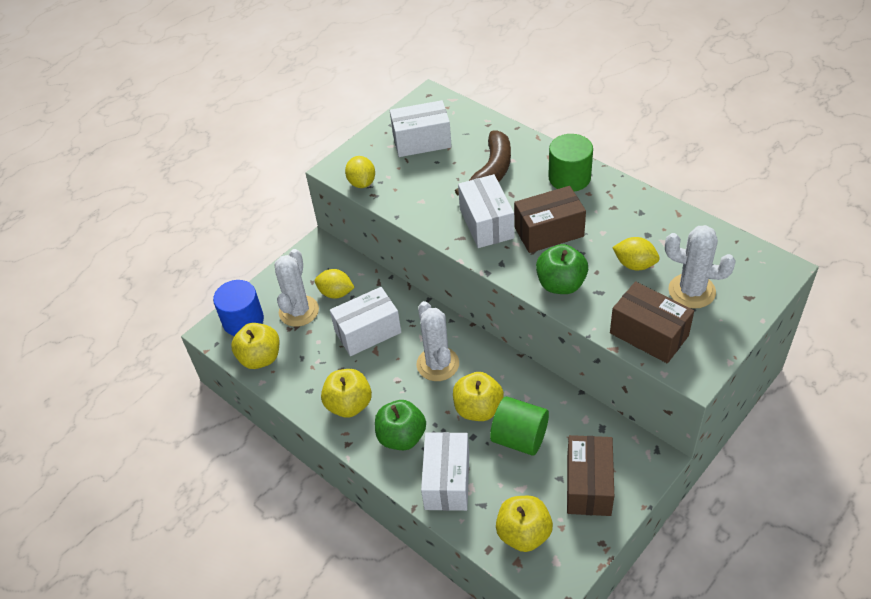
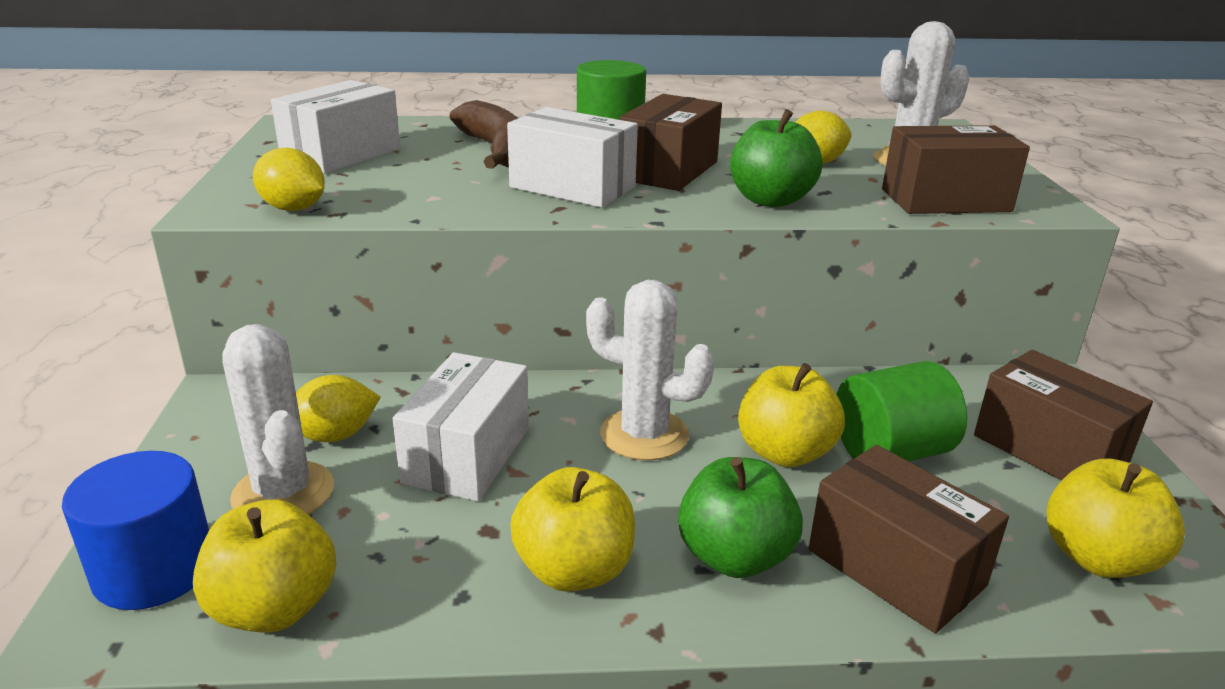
camera: 50 degrees left, 20 degrees down
white box [421,432,469,511] -> brown box [809,445,1009,633]

